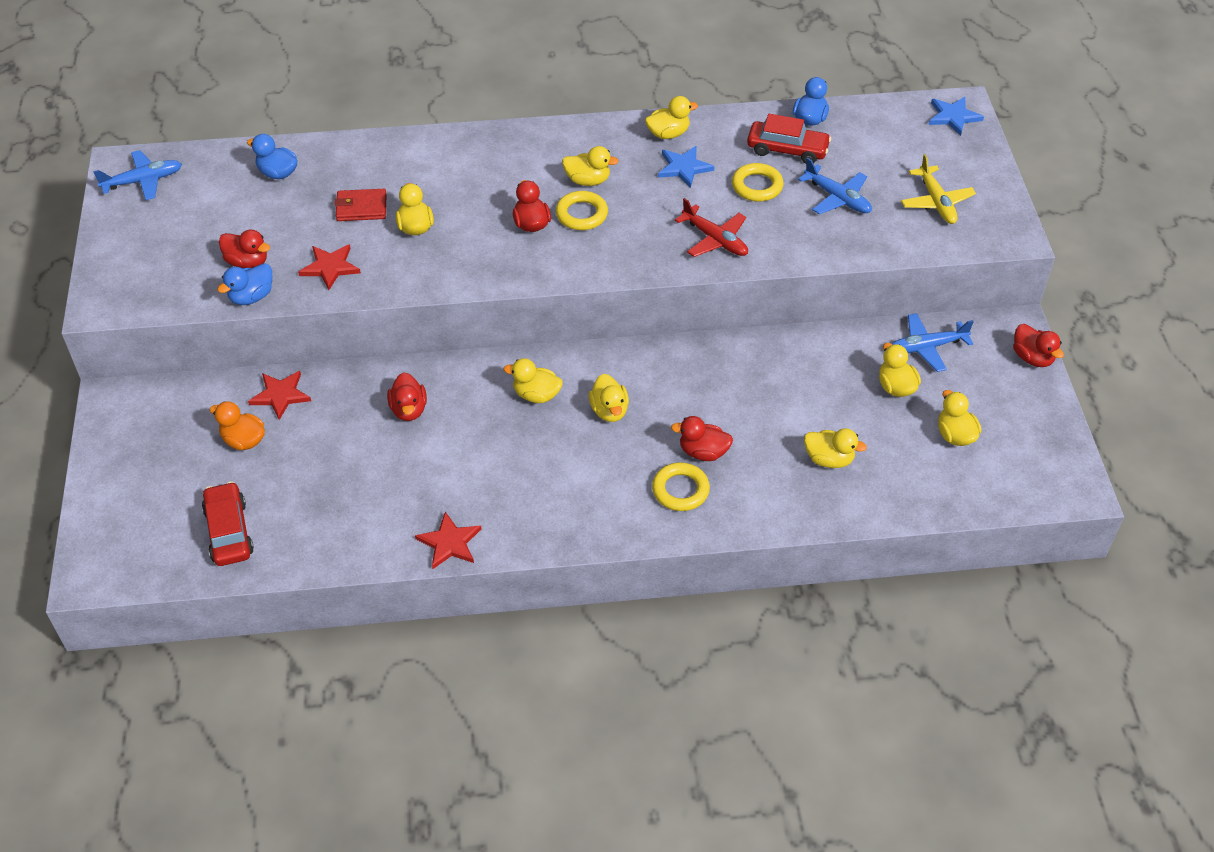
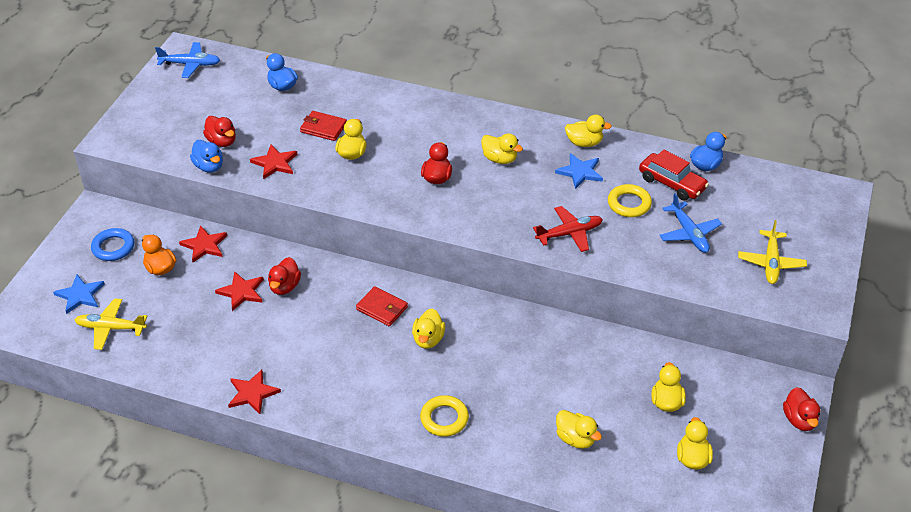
camera: 25 degrees right, 5 degrees down
red car [202,481,254,566] -> yellow plane [75,298,147,350]
blue duck [217,263,272,305] -> blue duck turned 105 degrees counterclockwise [190,140,223,173]
yellow duck [504,358,563,403] -> red wallet [356,286,408,326]
yellow ring [556,191,608,230] -> none
red duck [671,416,733,461] -> none
red plane [675,198,748,257] -> red plane turned 90 degrees counterclockwise [533,206,603,252]
blue plane [891,313,974,372] -> none
blue star [928,97,984,136] -> blue star moved to [53,275,105,314]
none -> blue ring [91,228,134,261]
none -> red star [215,271,264,311]

